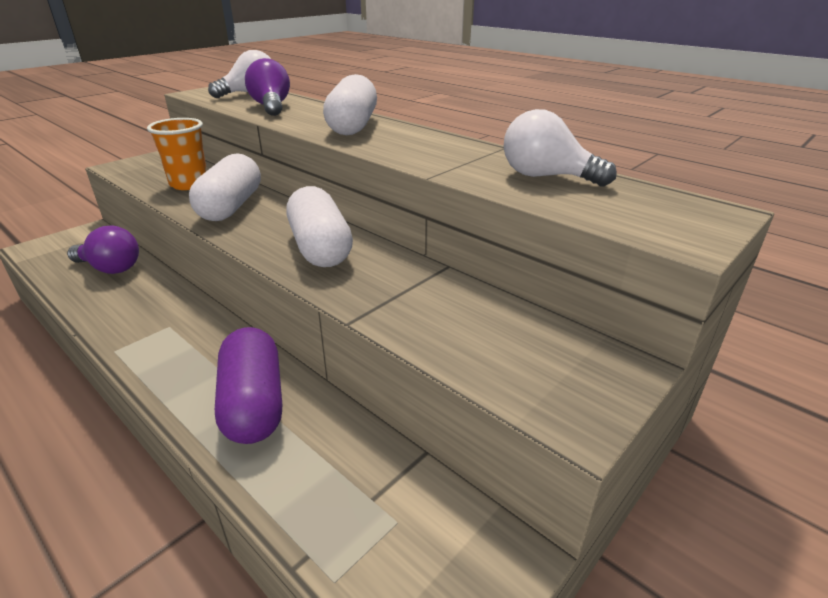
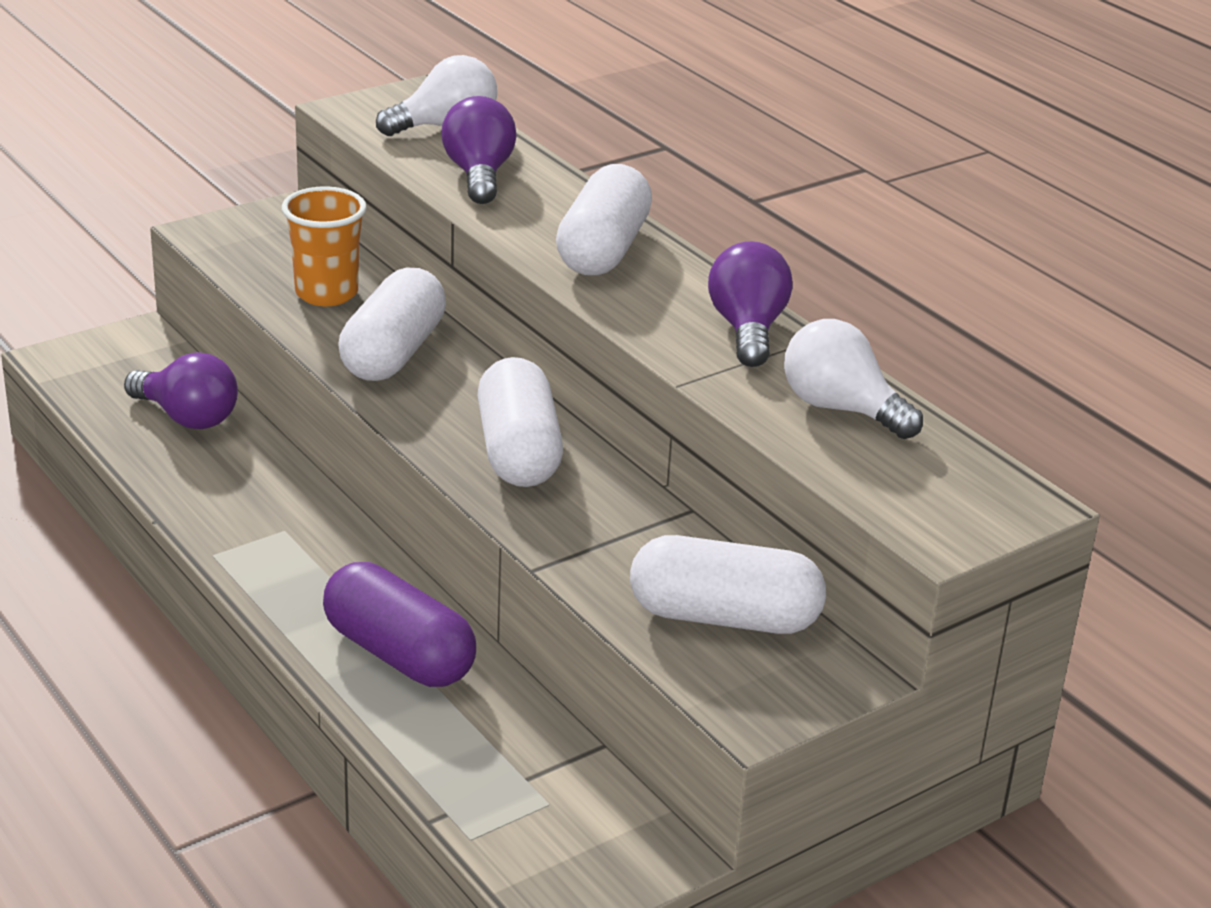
camera: 10 degrees right, 0 degrees up
purple capsule [215,327,282,444] -> purple capsule turned 45 degrees counterclockwise [323,562,476,687]
none -> white capsule [630,535,826,634]
none -> purple light bulb [708,241,793,367]

